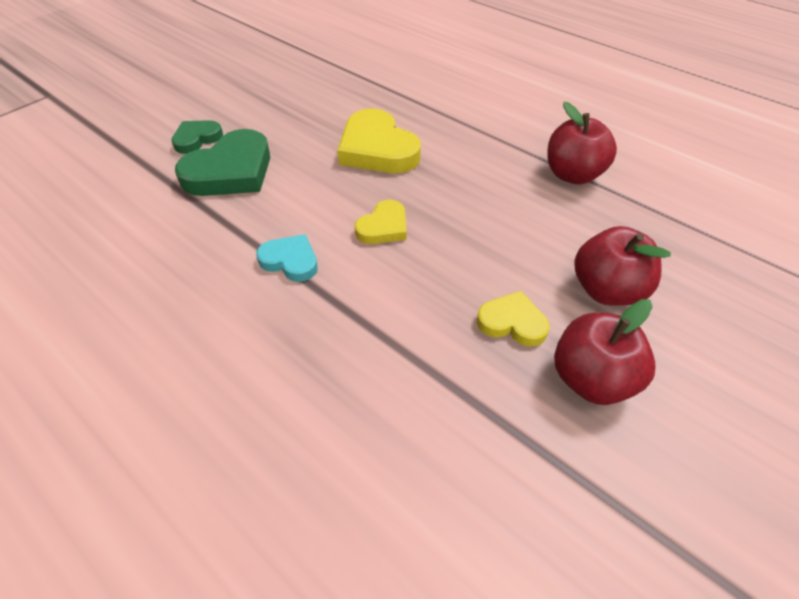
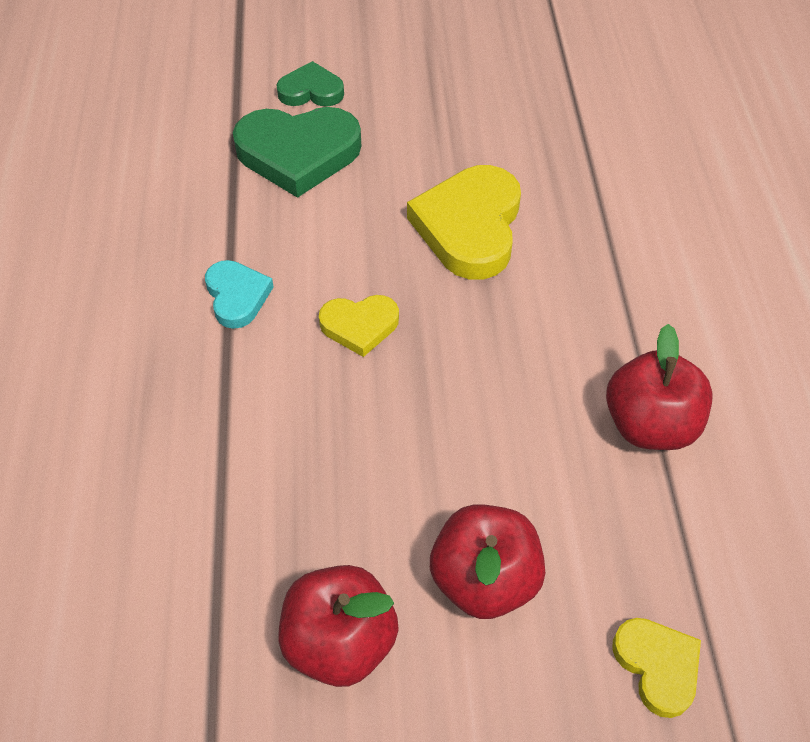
camera: 45 degrees right, 5 degrees up
yellow heart [477,291,550,347] -> yellow heart moved to [612,618,701,718]

